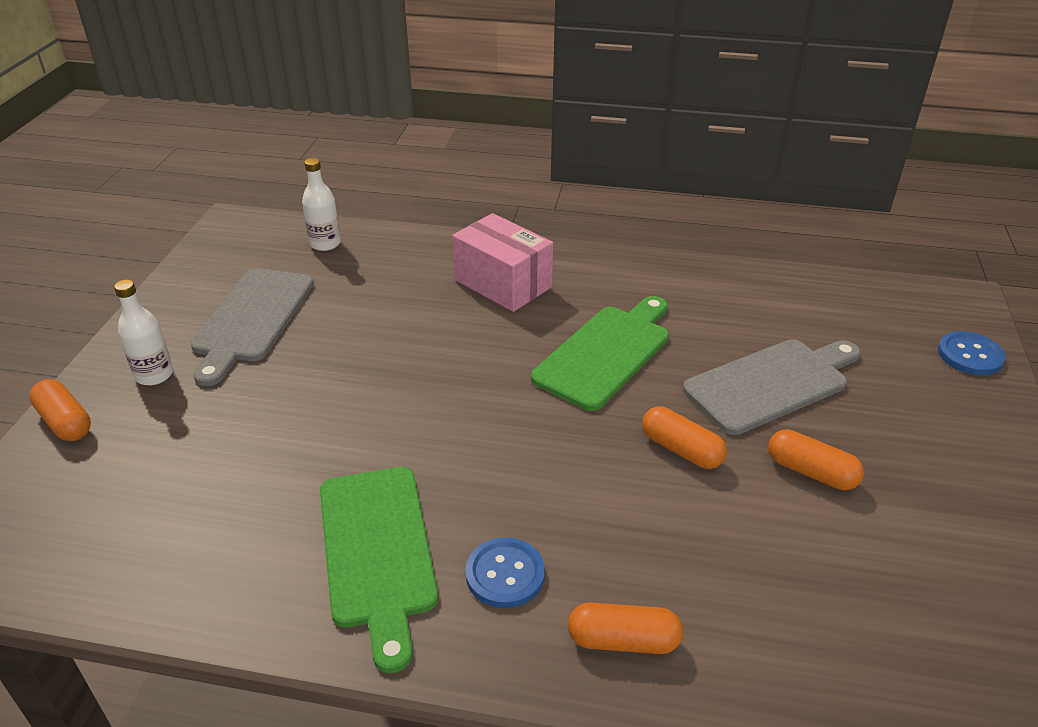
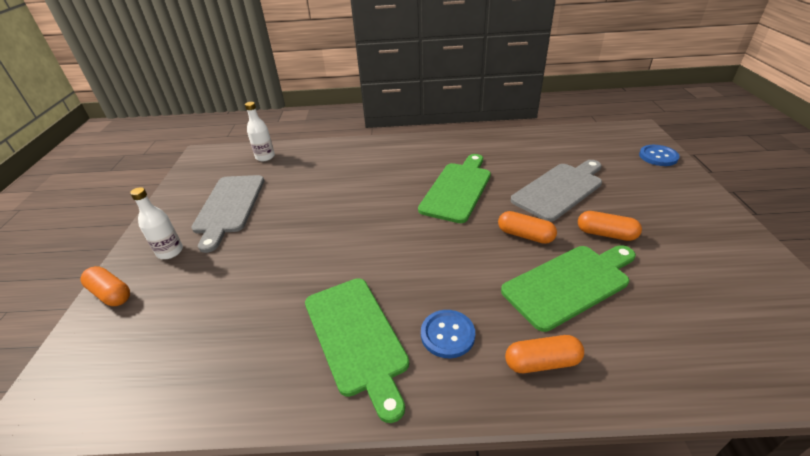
camera: 10 degrees left, 0 degrees up
pink box [452,213,553,312] -> none
none -> green cutting board [501,245,636,332]

